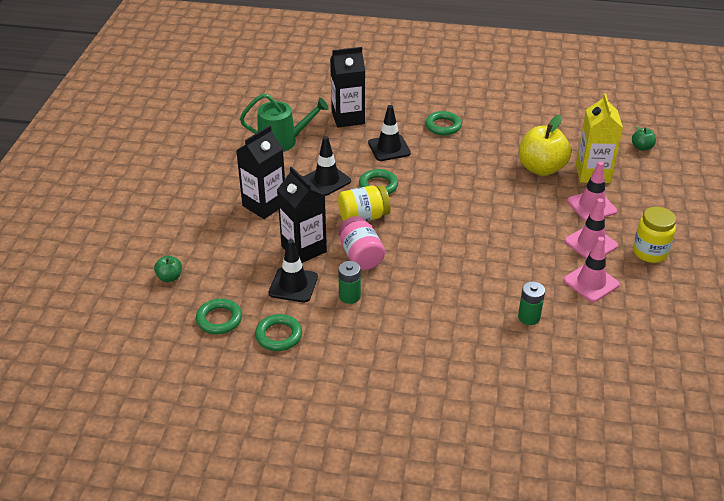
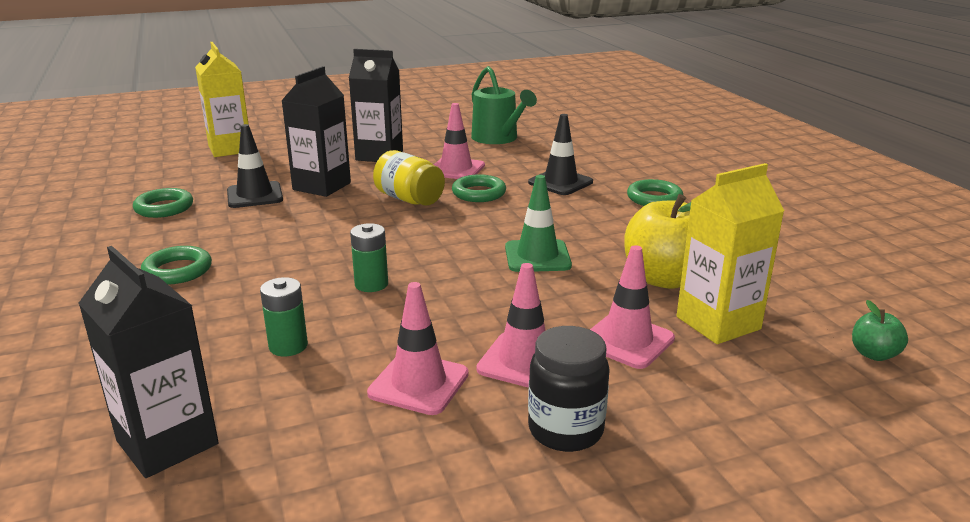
camera: 60 degrees right, 15 degrees down
green apple [154,255,182,282] -> yellow carton [195,42,249,157]
green ring [196,298,242,334] -> green ring moved to [141,246,212,285]
black traffic cone [304,136,351,196] -> pink traffic cone [434,103,485,179]
black carton [330,47,365,127] -> black carton moved to [78,246,219,478]
green battery [338,261,361,304] -> green battery moved to [350,223,388,292]
pink jar [339,216,385,270] -> none
yellow jar [633,207,676,263] -> black jar [528,326,610,452]
none -> green traffic cone [505,175,572,272]

